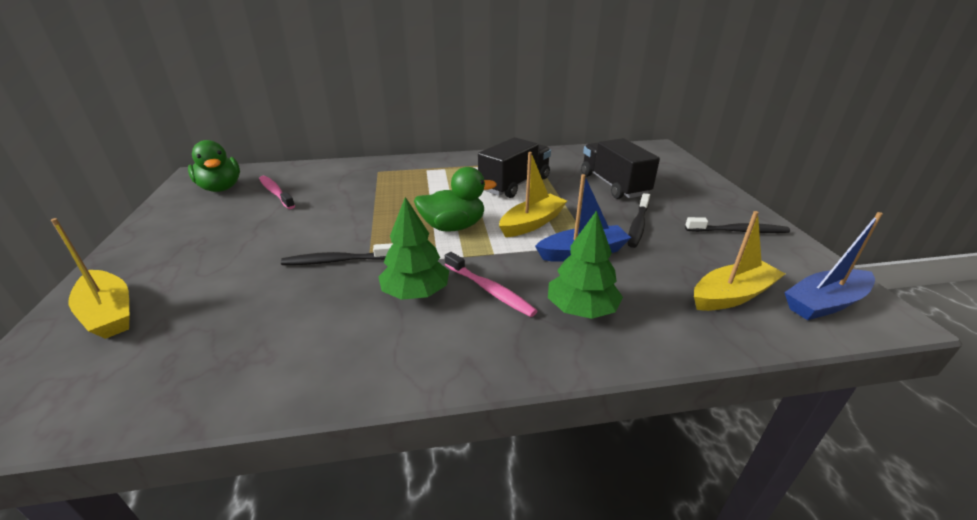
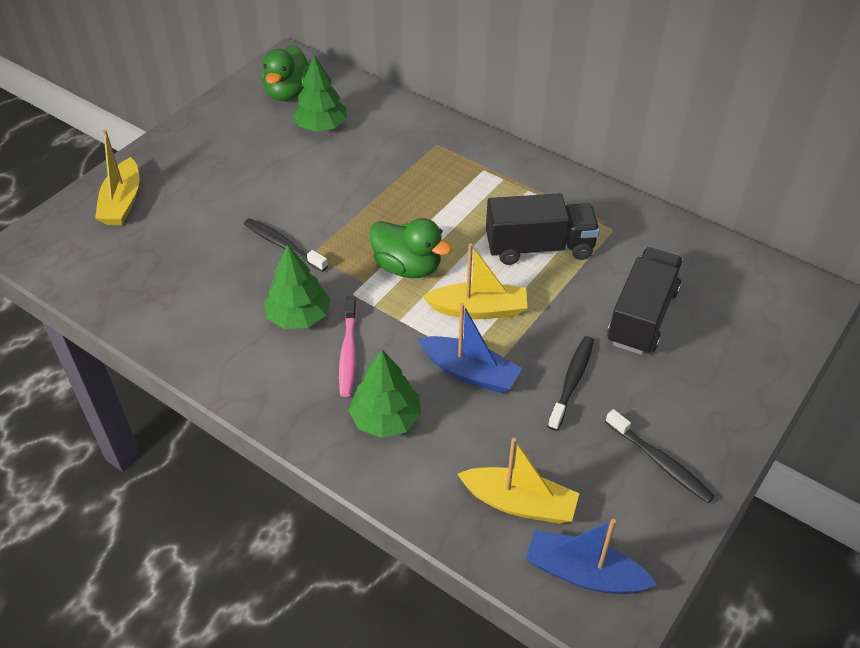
camera: 45 degrees right, 15 degrees up
pink toothbrush [259,176,295,209] -> green tree [292,55,347,132]
black toothbrush [628,193,650,248] -> black toothbrush turned 135 degrees clockwise [548,336,594,431]

